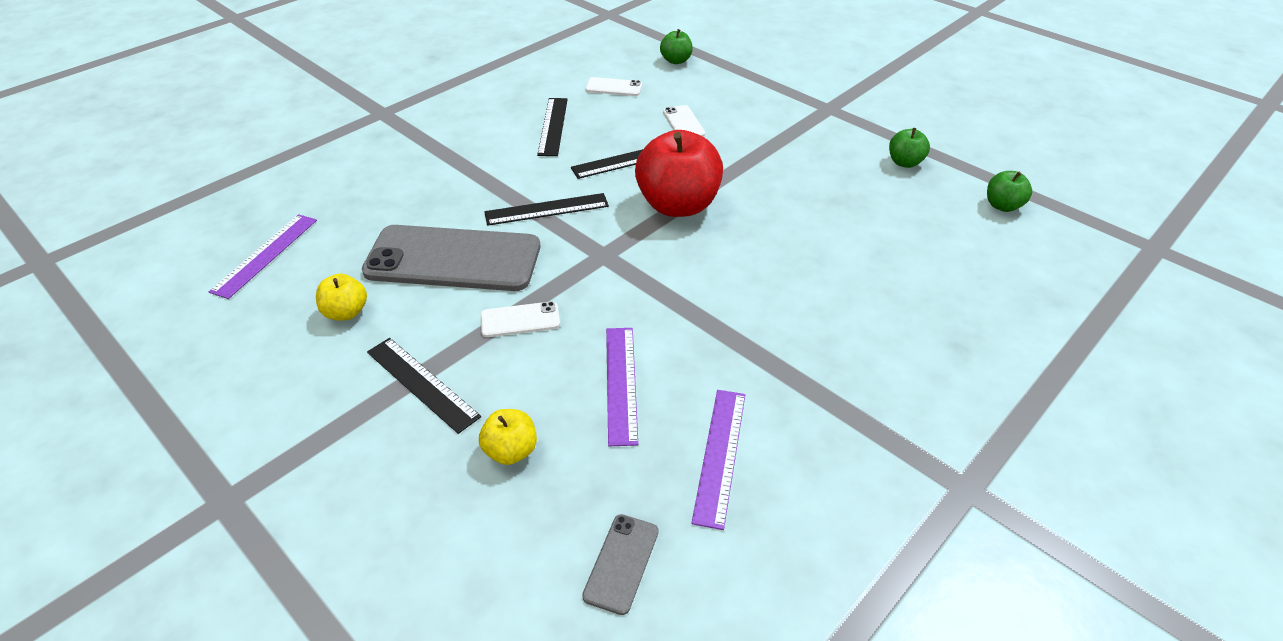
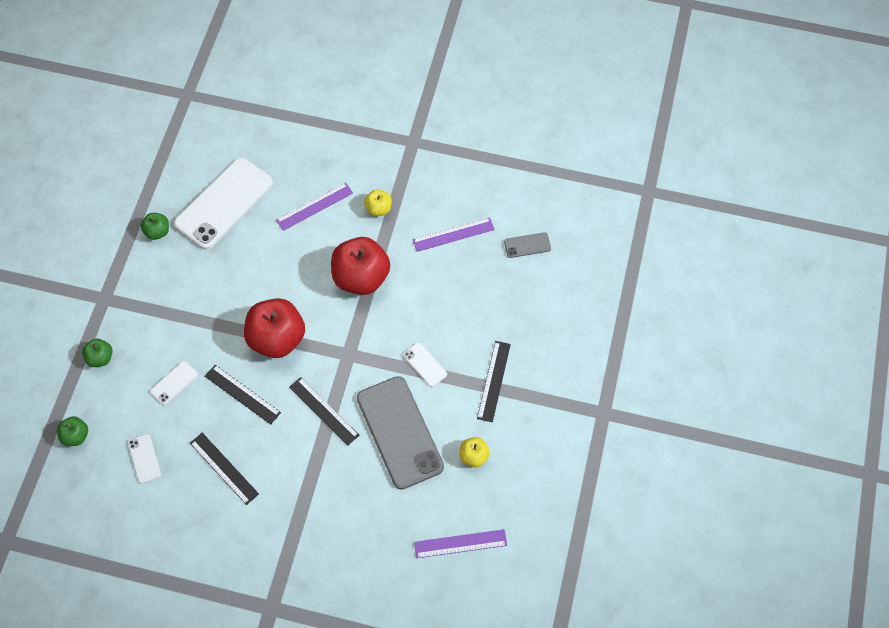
camera: 120 degrees left, 20 degrees up
yellow apple [479,409,537,465] -> yellow apple moved to [364,189,392,216]
black ruler [537,98,568,156] -> black ruler turned 75 degrees clockwise [190,433,259,505]
purple ruler [606,328,638,446] -> purple ruler moved to [276,182,353,231]
green apple [987,171,1032,212] -> green apple moved to [82,339,112,367]
none -> white phone [174,158,273,250]
none -> red apple [331,237,390,295]

